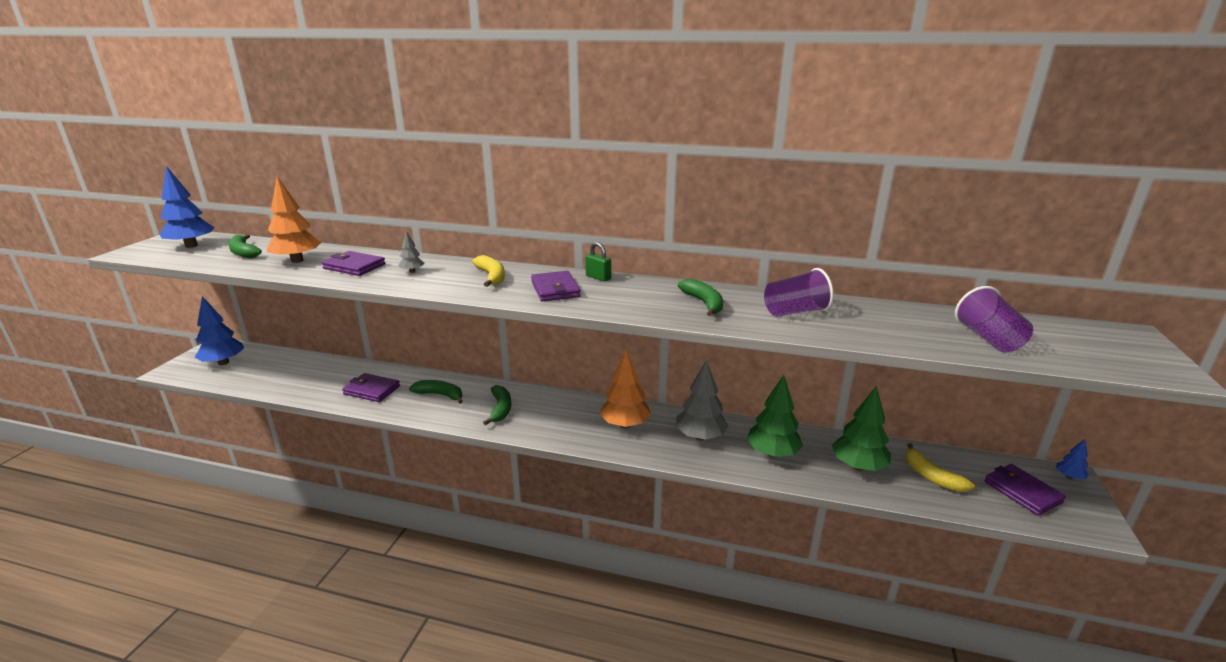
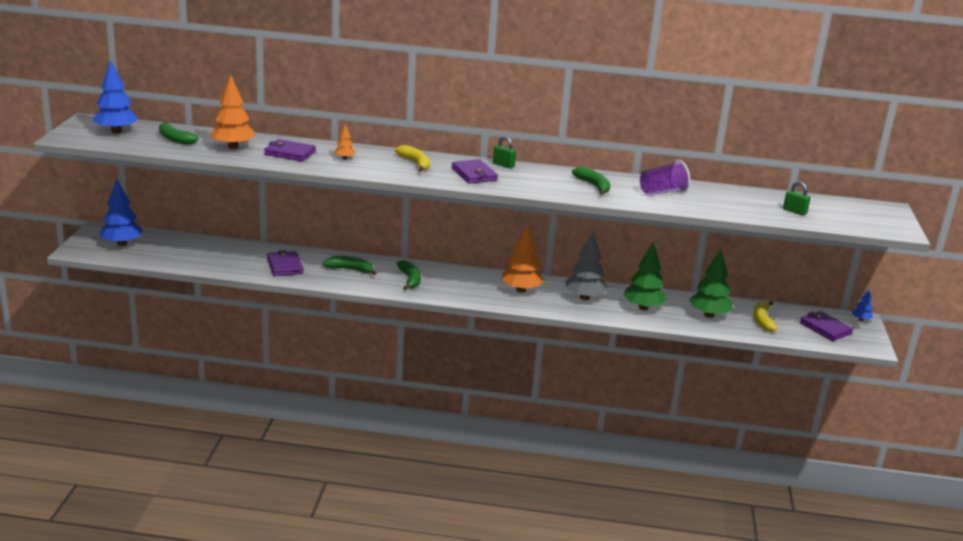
camera: 10 degrees left, 0 degrees up
purple wallet [342,373,400,402] -> purple wallet turned 60 degrees clockwise [267,250,304,276]
grey tree [399,231,424,273] -> orange tree [334,124,355,159]
yellow banana [906,443,975,492] -> yellow banana turned 45 degrees clockwise [753,301,777,332]
purple cup [955,286,1033,353] -> green padlock [783,181,811,215]

